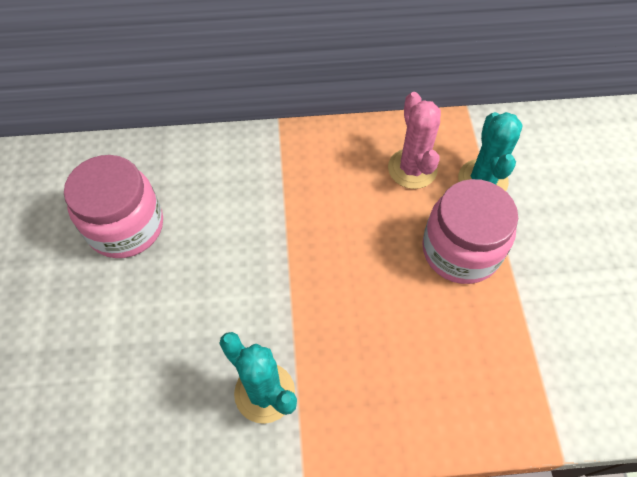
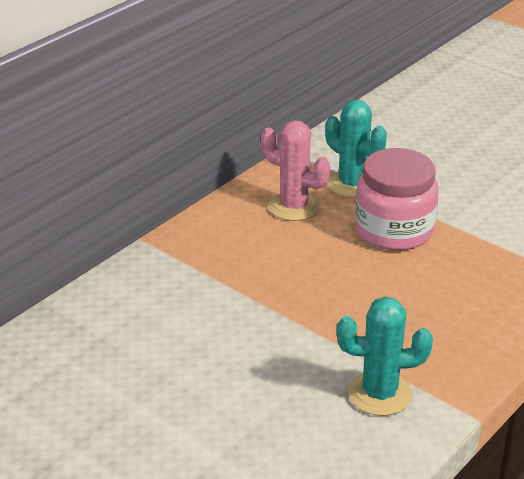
camera: 45 degrees left, 25 degrees down
pink jar [64,155,163,258] -> none

